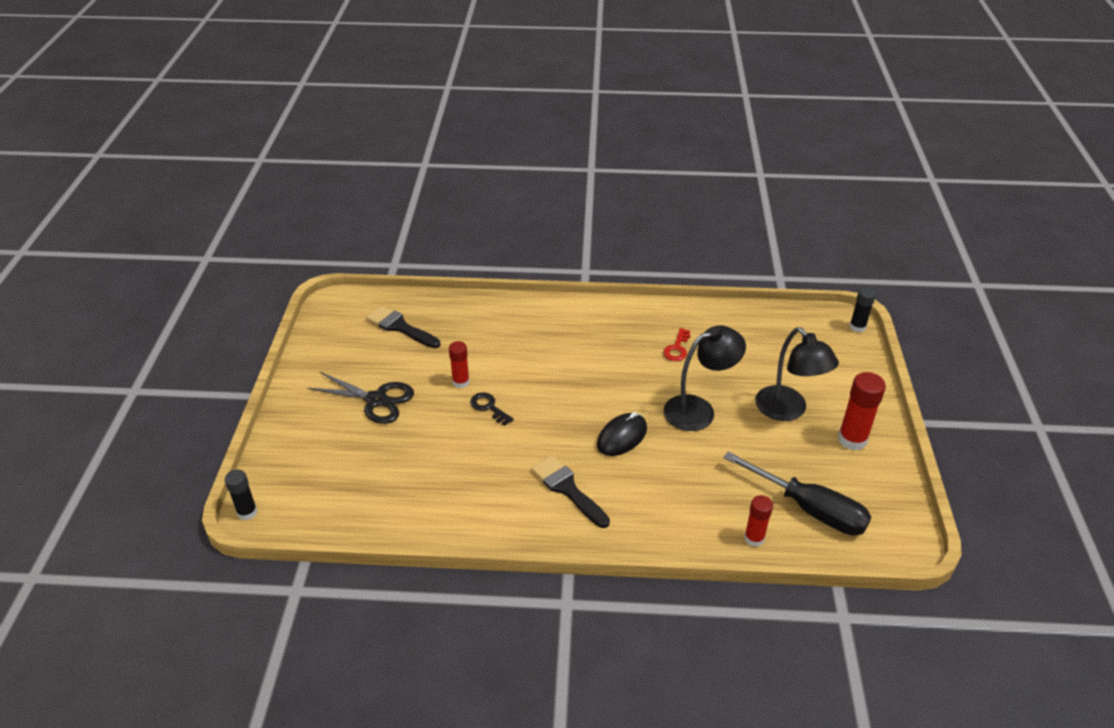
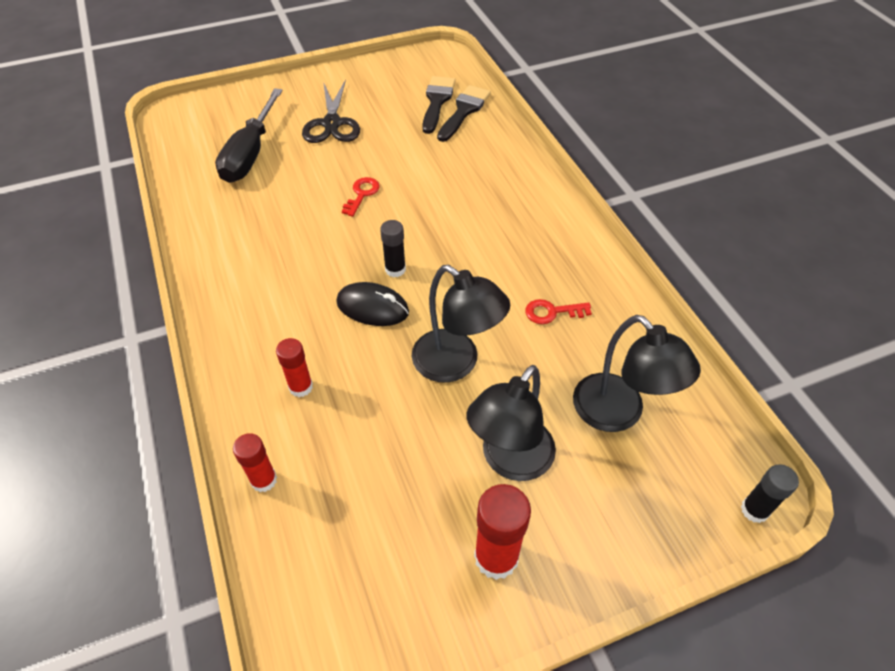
camera: 65 degrees right, 10 degrees up
black glue stick [225,469,257,520] -> black glue stick moved to [380,220,406,277]
red glue stick [449,341,469,388] -> red glue stick moved to [276,338,313,397]
black key [470,392,514,426] -> red key [342,177,380,217]
black brush [531,455,610,528] -> black brush moved to [437,85,491,142]
black screwdriver [723,451,871,535] -> black screwdriver moved to [215,88,283,183]
none -> black lamp [573,315,701,432]

